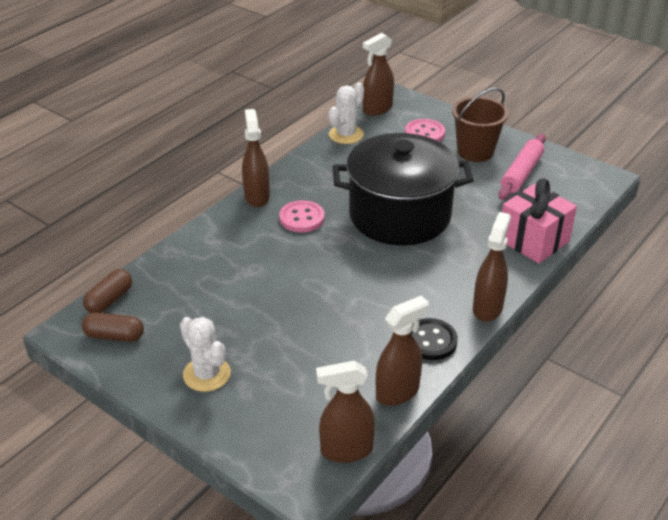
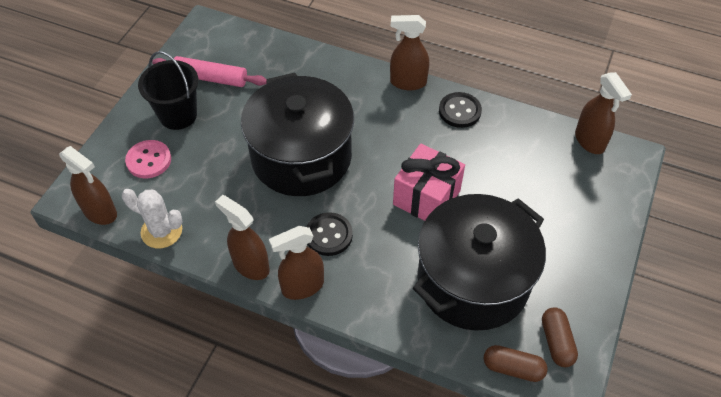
camera: 105 degrees left, 15 degrees up
white cactus [180,317,231,392] -> none
pink button [280,200,325,232] -> black button [306,212,353,256]
brown spray bottle [376,296,429,406] -> brown spray bottle moved to [215,195,270,280]
brown bucket [452,88,509,162] -> black bucket [138,51,199,130]
pink gift [502,179,577,263] -> pink gift moved to [393,143,465,221]
none -> black pot [413,194,546,331]

